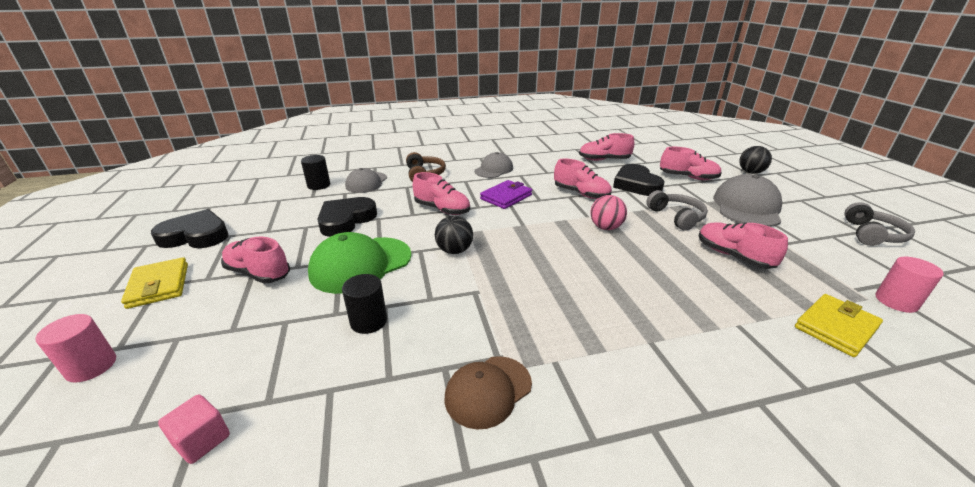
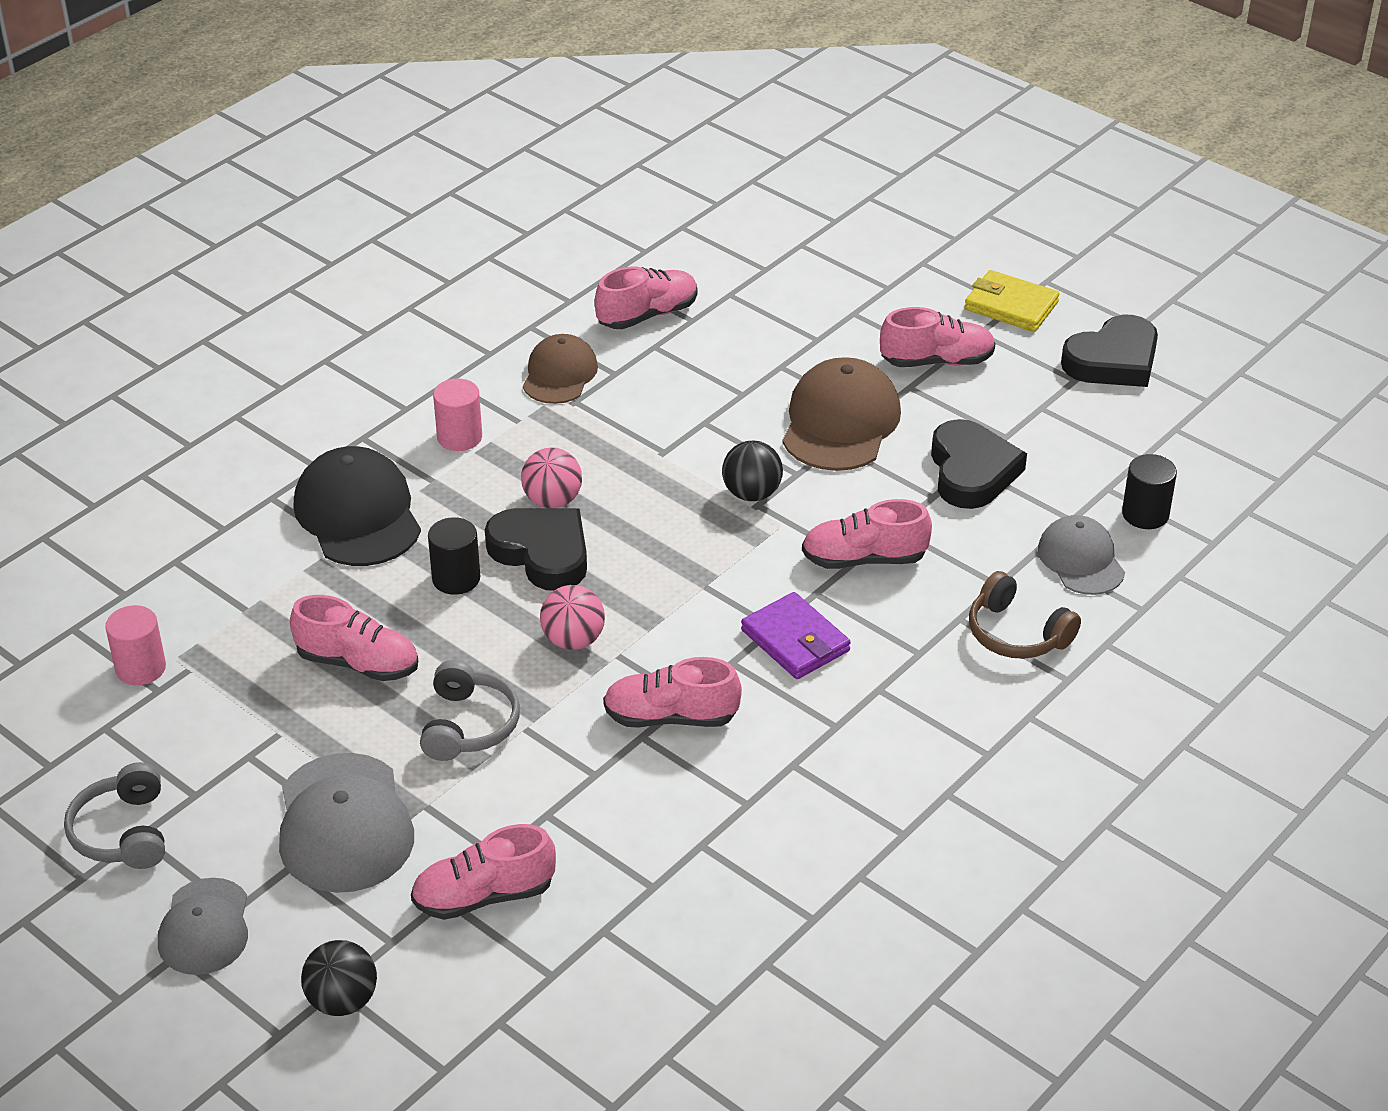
camera: 145 degrees right, 10 degrees up
pink cylinder [35,314,116,383] -> pink cylinder moved to [433,378,482,451]
pink cube [158,394,230,464] -> none
green cap [308,232,412,294] -> brown cap [782,357,901,471]
black cylinder [342,274,387,334] -> black cylinder moved to [428,517,480,595]
grey cap [474,152,513,178] -> grey cap moved to [158,878,248,975]
purple wallet [480,180,532,209] -> purple wallet turned 45 degrees counterclockwise [741,592,851,679]
pink shoe [579,133,634,161] -> pink shoe moved to [595,267,698,329]
black heart [613,164,664,196] -> black heart moved to [485,508,587,591]
grey headphones [646,190,708,231] -> grey headphones turned 120 degrees counterclockwise [420,660,520,761]
yellow wallet [795,294,883,357] -> none
none -> black cap [293,446,421,566]
none -> pink ball [521,447,582,508]

